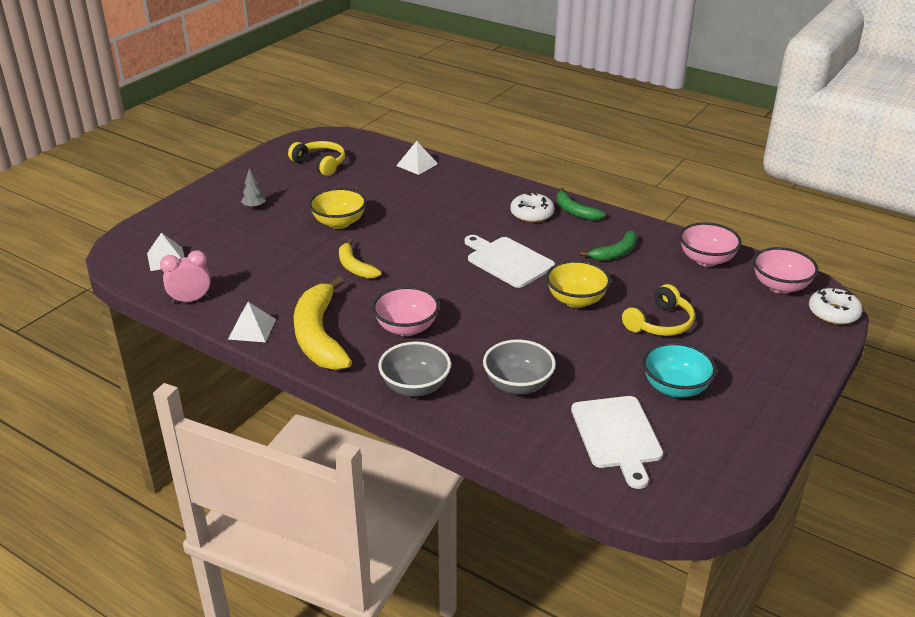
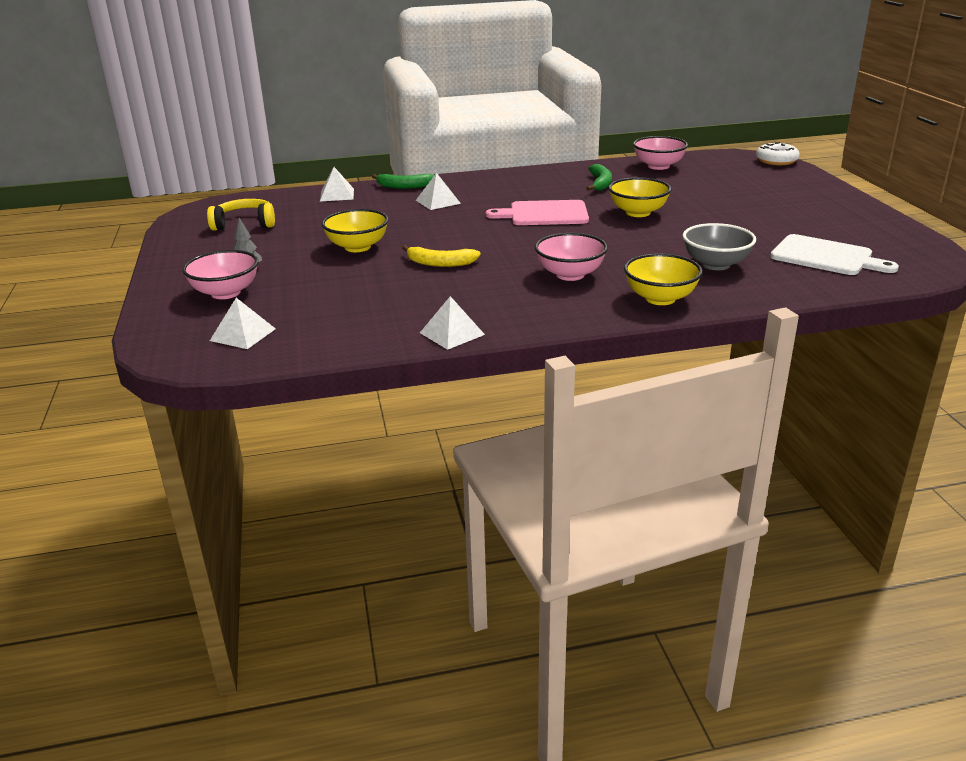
camera: 45 degrees left, 5 degrees down
pink clock [160,250,211,304] -> none
yellow banana [294,276,352,370] -> none
grey bowl [378,342,451,397] -> yellow bowl [624,253,703,305]
white cutting board [464,235,555,288] -> pink cutting board [486,200,589,225]
white donut [510,193,554,223] -> none
green banana [556,188,605,221] -> green banana moved to [372,174,434,189]
yellow headphones [622,284,695,336] -> none
turquoise bowl [642,342,716,398] -> none
pink bowl [753,247,818,294] -> pink bowl moved to [182,250,258,299]
none -> white pyramid [416,173,461,210]

